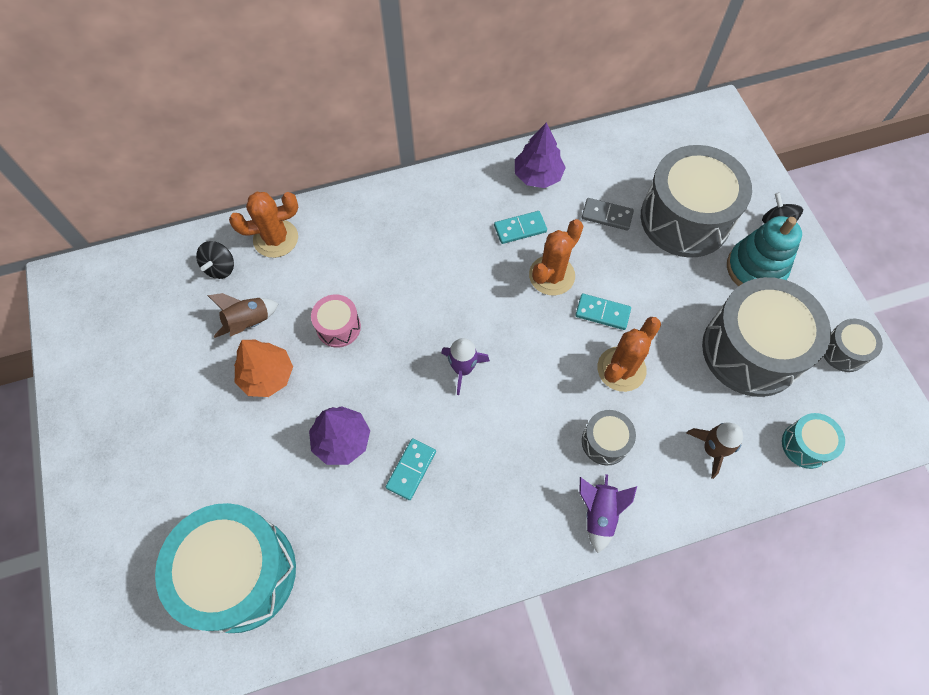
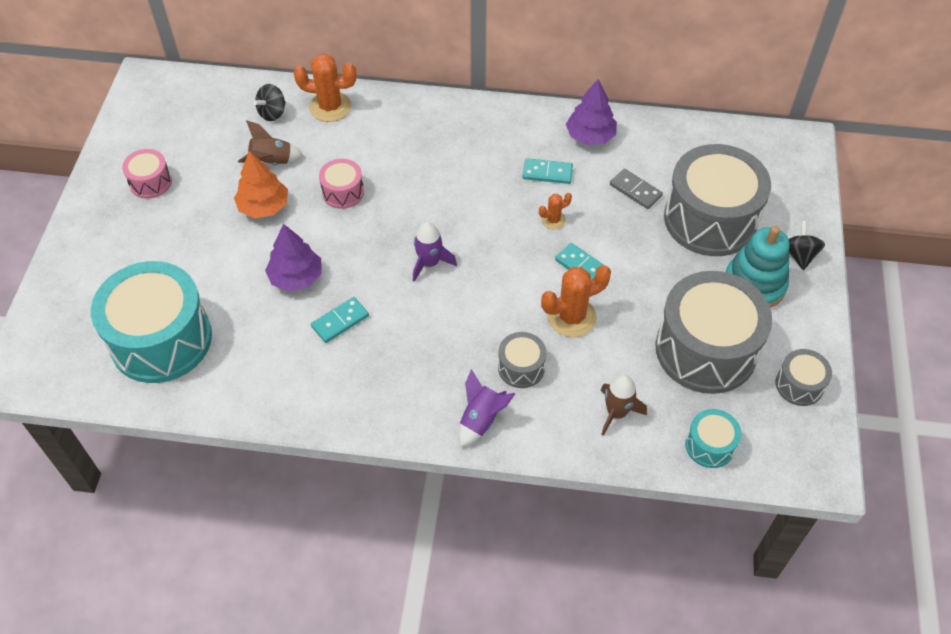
camera: 25 degrees right, 10 degrees down
orange cactus [529,219,584,295] -> orange cactus [539,193,572,230], size x0.53
none -> pink drum [122,149,172,199]

